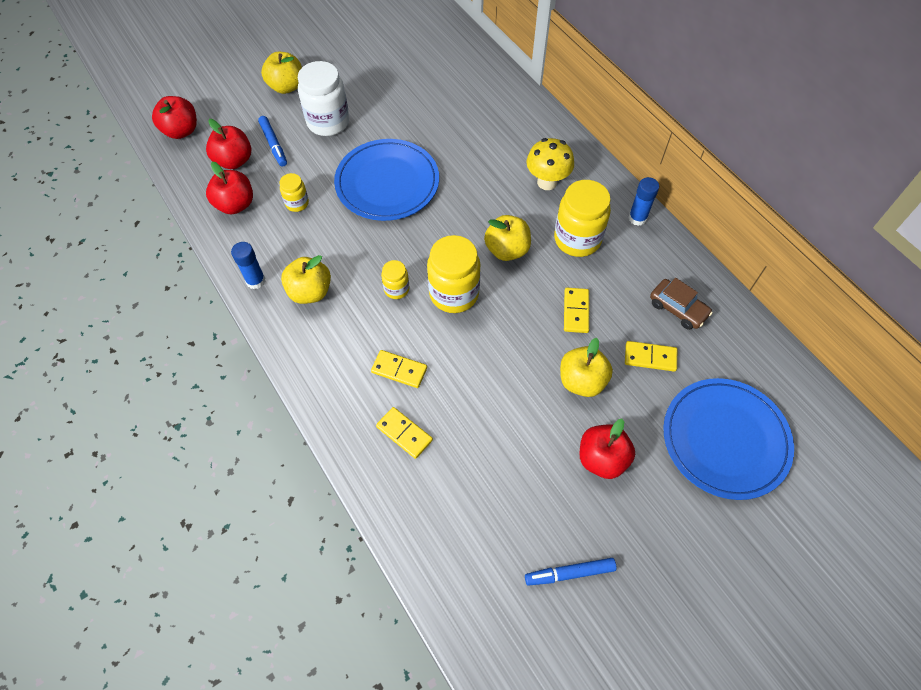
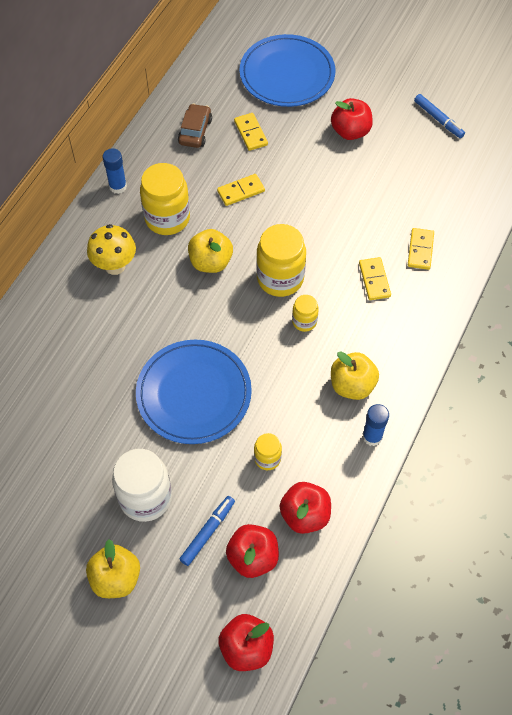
camera: 120 degrees left, 0 degrees up
yellow apple [560,338,613,397] -> none

